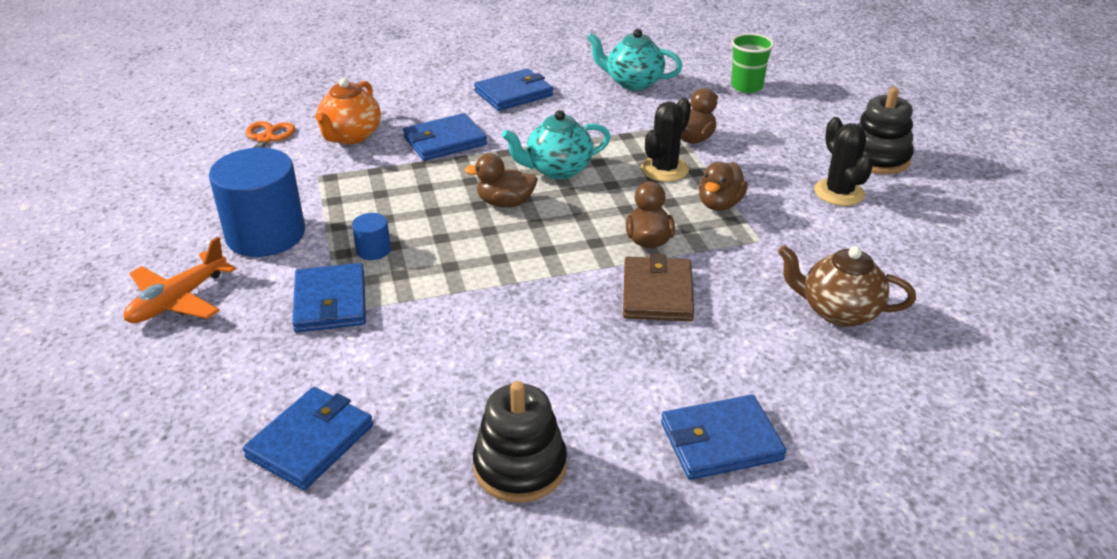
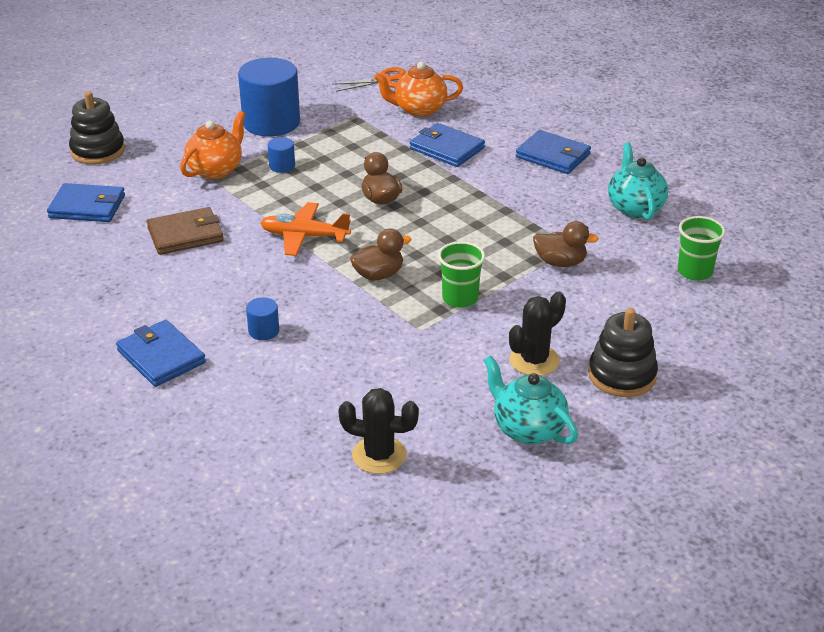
camera: 65 degrees right, 0 degrees up
orange plane [124,237,236,323] -> orange plane moved to [260,202,351,256]
blue wallet [292,263,366,332] -> orange teapot [180,111,246,179]
black stacking toy [473,381,567,503] -> black stacking toy moved to [69,91,125,165]
turquoise teapot [502,110,611,179] -> turquoise teapot moved to [484,355,578,444]
brown wallet [623,254,694,321] -> brown wallet moved to [147,207,223,255]
black cactus [641,98,691,182] -> black cactus moved to [338,388,419,474]
brown duck [698,162,748,211] -> green cup [438,241,485,308]
brown teapot [778,245,916,327] -> none
none -> blue cylinder [246,297,279,340]

